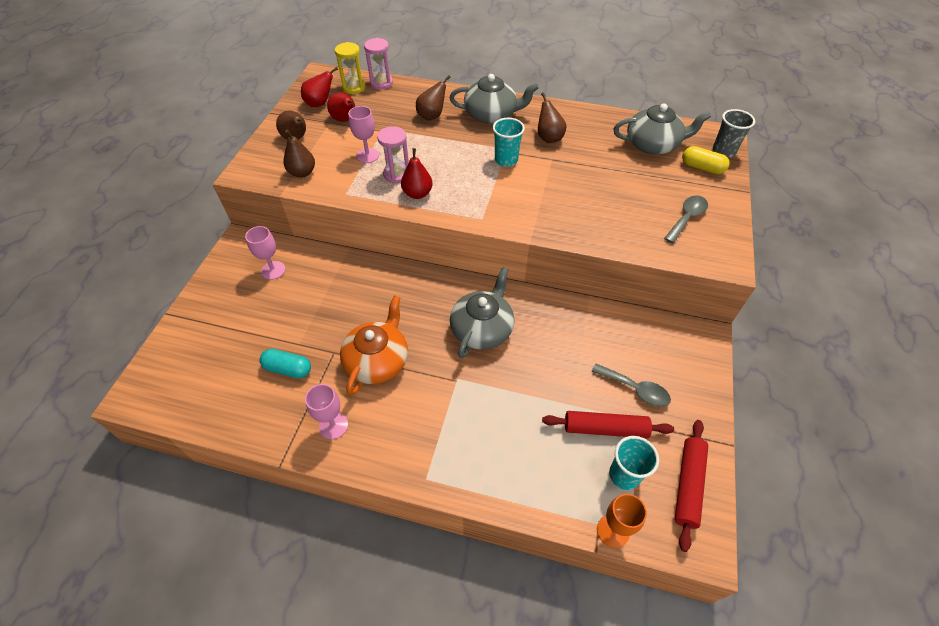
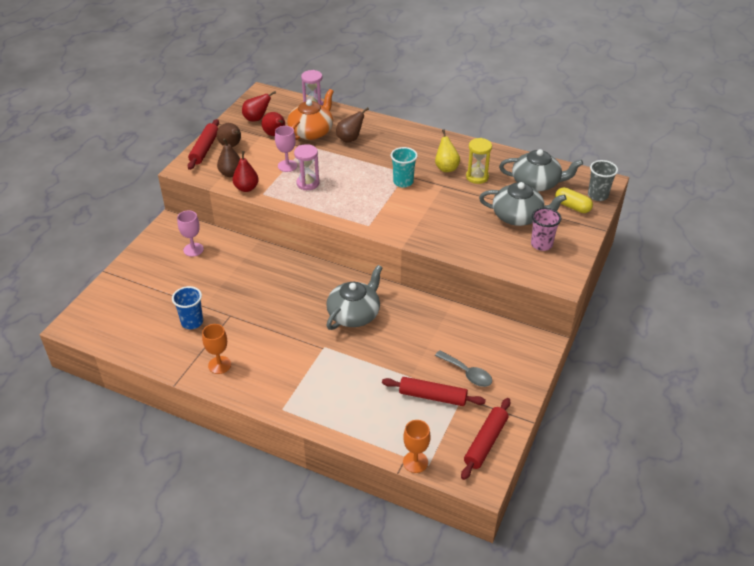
camera: 10 degrees right, 10 degrees down
turquoise capsule [260,349,311,378] -> blue cup [172,286,203,329]
pink goblet [305,384,348,439] -> orange goblet [202,324,231,374]
yellow hourglass [335,42,366,94] -> yellow hourglass moved to [466,138,492,184]
orange teapot [340,296,408,396] -> orange teapot moved to [287,89,334,140]
red pear [401,148,433,199] -> red pear moved to [232,151,259,192]
grey teapot [450,74,539,124] -> grey teapot moved to [479,182,566,226]
brown pear [538,92,567,143] -> yellow pear [435,129,460,172]
turquoise cup [609,436,659,490] -> none
grey spoon [664,195,708,243] -> pink cup [531,208,561,251]
none -> red rolling pin [187,119,219,170]

